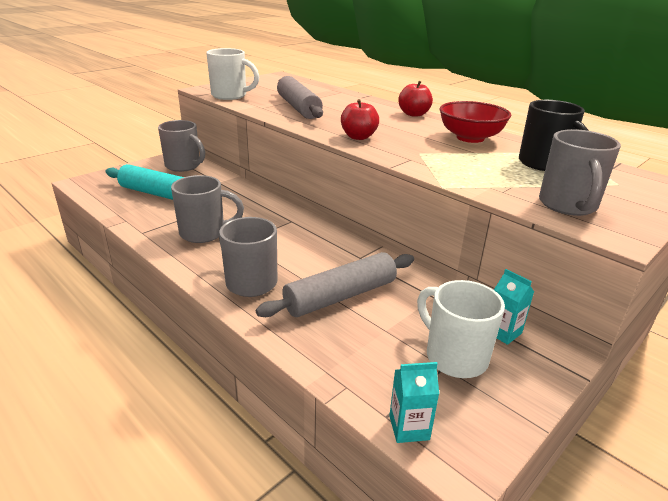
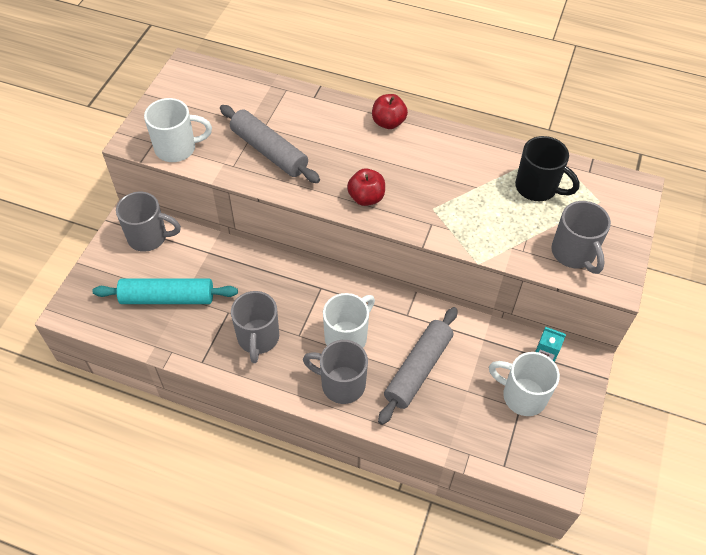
camera: 25 degrees left, 25 degrees up
grey mug [171,175,244,243] -> grey mug turned 120 degrees clockwise [231,291,279,363]
turquoise carton [389,362,439,443] -> none
red bowl [440,101,511,143] -> none
none -> white mug [323,293,375,348]

